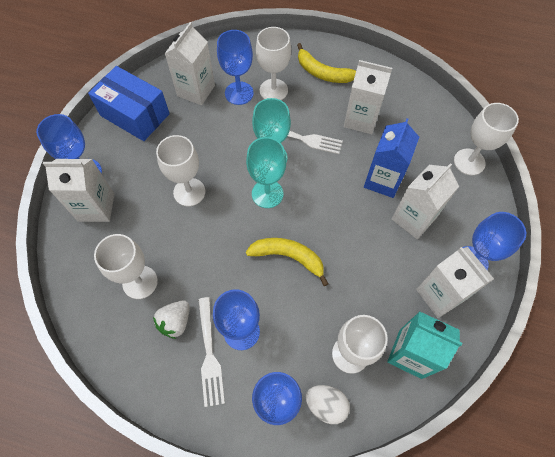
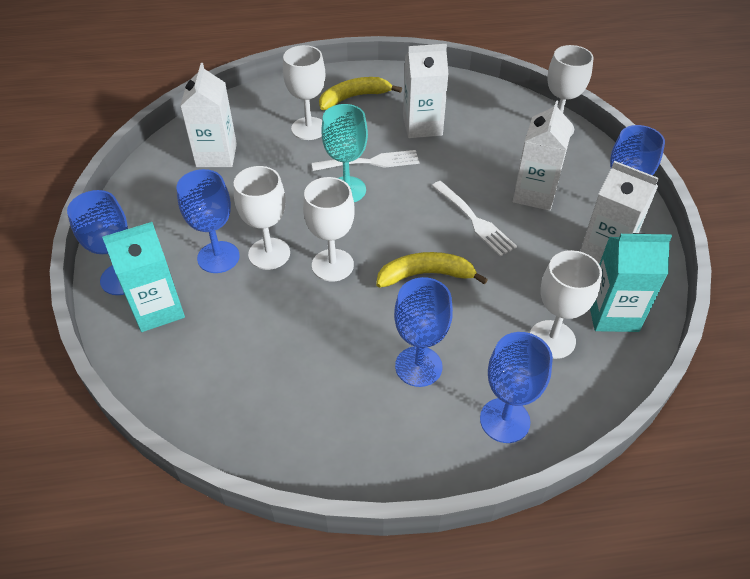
camera: 25 degrees left, 15 degrees down
white carton [43,159,114,222] -> turquoise carton [102,222,185,332]
blue box [88,66,170,141] -> none
white goblet [94,234,158,299] -> white goblet moved to [303,177,355,281]
white strawberry [153,300,190,339] -> none
white fork [198,297,225,407] -> white fork moved to [432,181,517,257]
blue goblet [217,30,254,105] -> blue goblet moved to [176,169,240,273]
turquoise goblet [246,137,286,208] -> none
yellow banana [297,43,356,83] -> yellow banana turned 150 degrees clockwise [319,77,402,110]
white egg [306,385,350,424] -> none
blue carton [364,118,419,198] -> none

